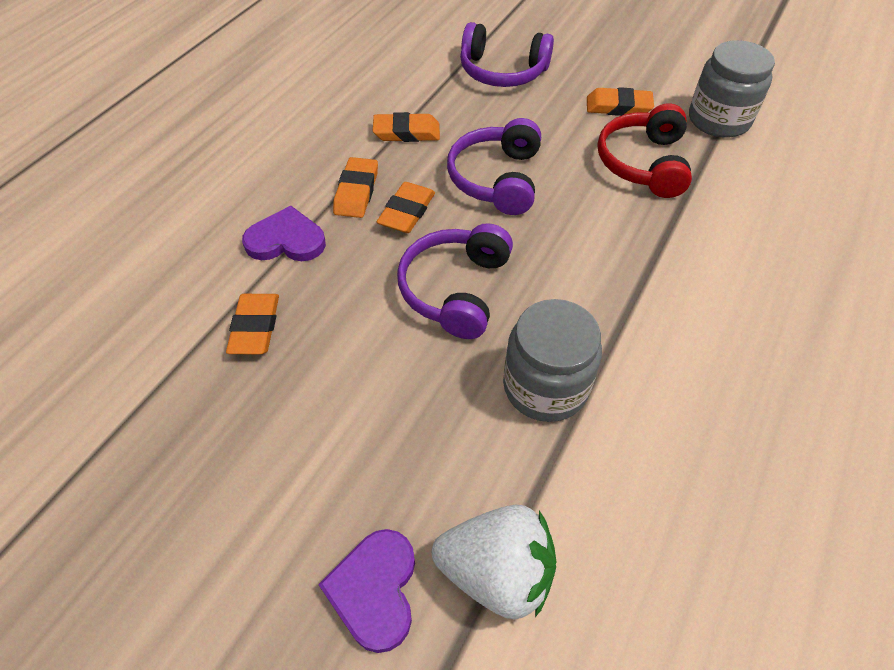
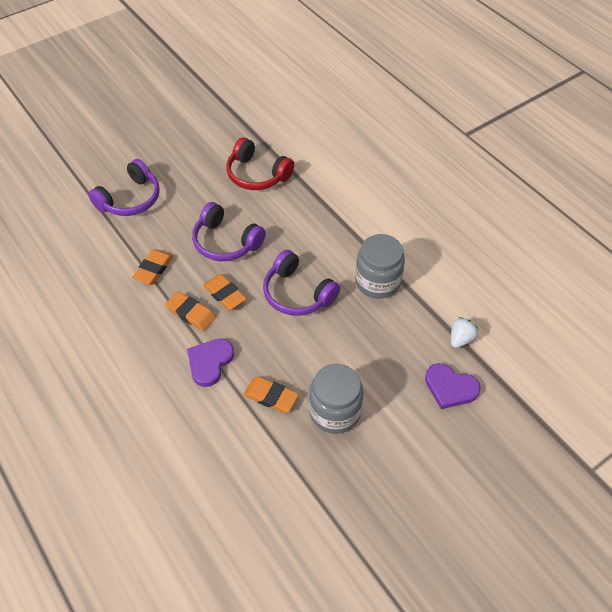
camera: 65 degrees left, 0 degrees up
white strawberry [432,505,556,619] -> white strawberry [451,317,478,348], size x0.56
orange eraser [587,87,654,116] -> none
grey jar [689,40,775,138] -> grey jar moved to [309,364,364,434]

